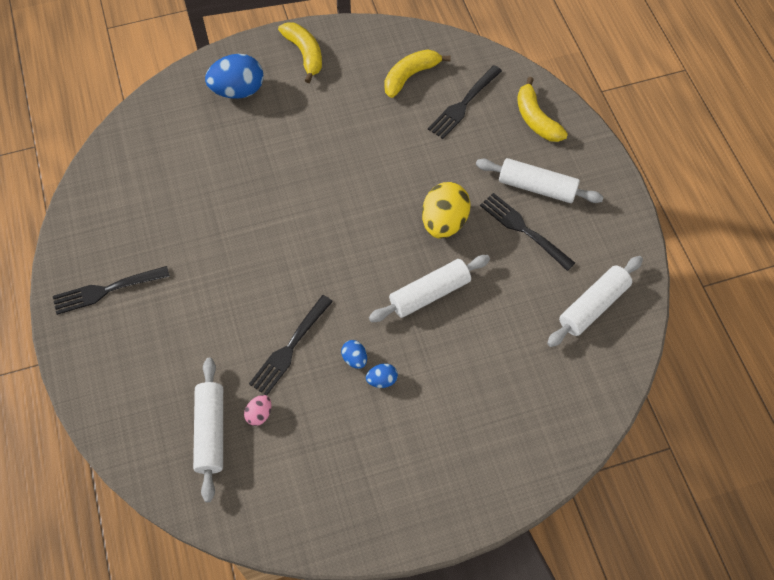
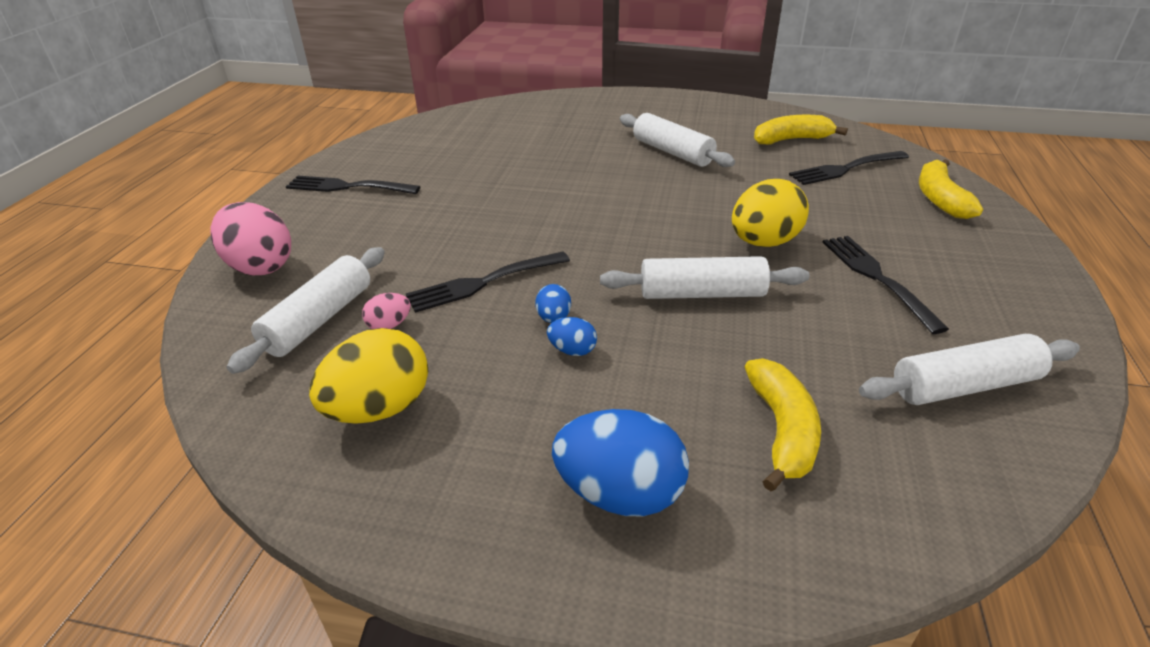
camera: 30 degrees right, 25 degrees down
blue egg [205,54,264,99] -> blue egg moved to [552,409,689,516]
yellow banana [278,22,322,83] -> yellow banana moved to [745,358,821,491]
white rolling pin [476,158,604,203] -> white rolling pin moved to [620,113,735,167]
none -> pink egg [211,202,291,275]
none -> yellow egg [309,328,428,424]

